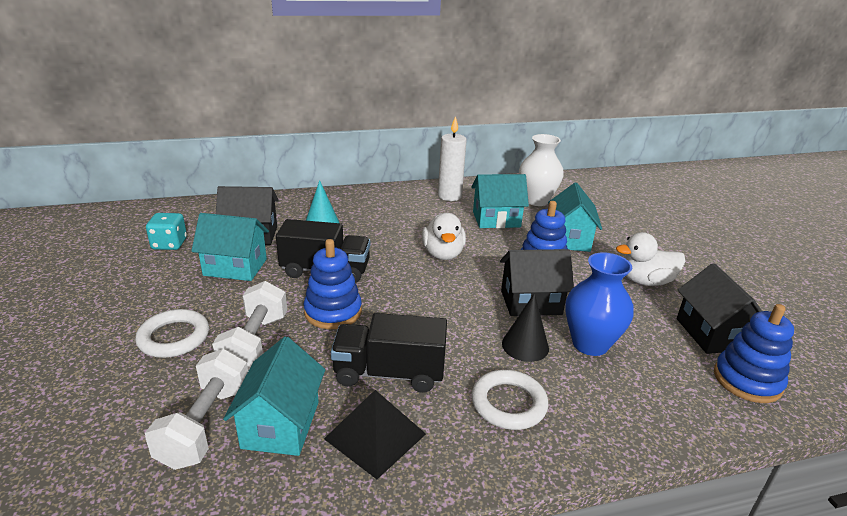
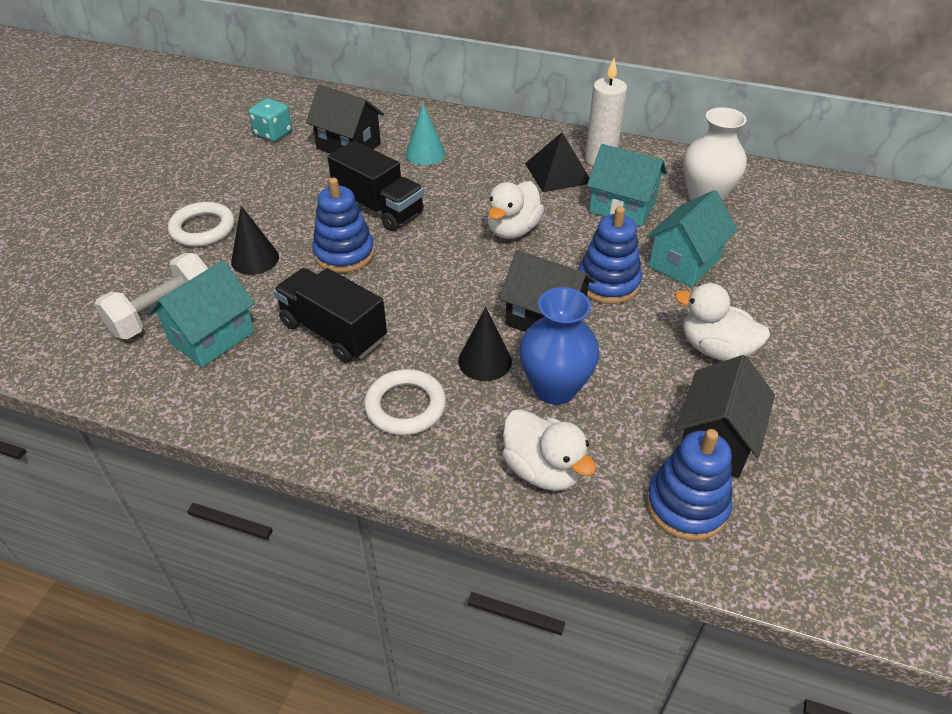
camera: 35 degrees right, 15 degrees up
turquoise house [191,213,269,281] -> none
white dumbbell [212,281,287,371] -> black cone [231,206,279,275]
black pyramid [324,390,426,479] -> black pyramid moved to [525,132,590,192]
none -> white duck [502,409,596,491]

